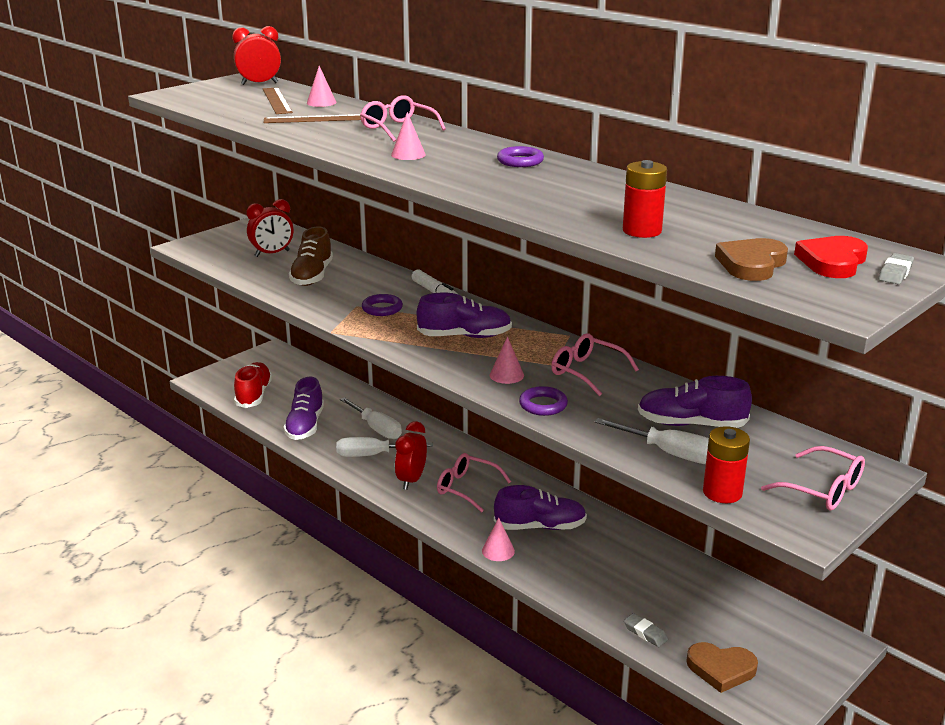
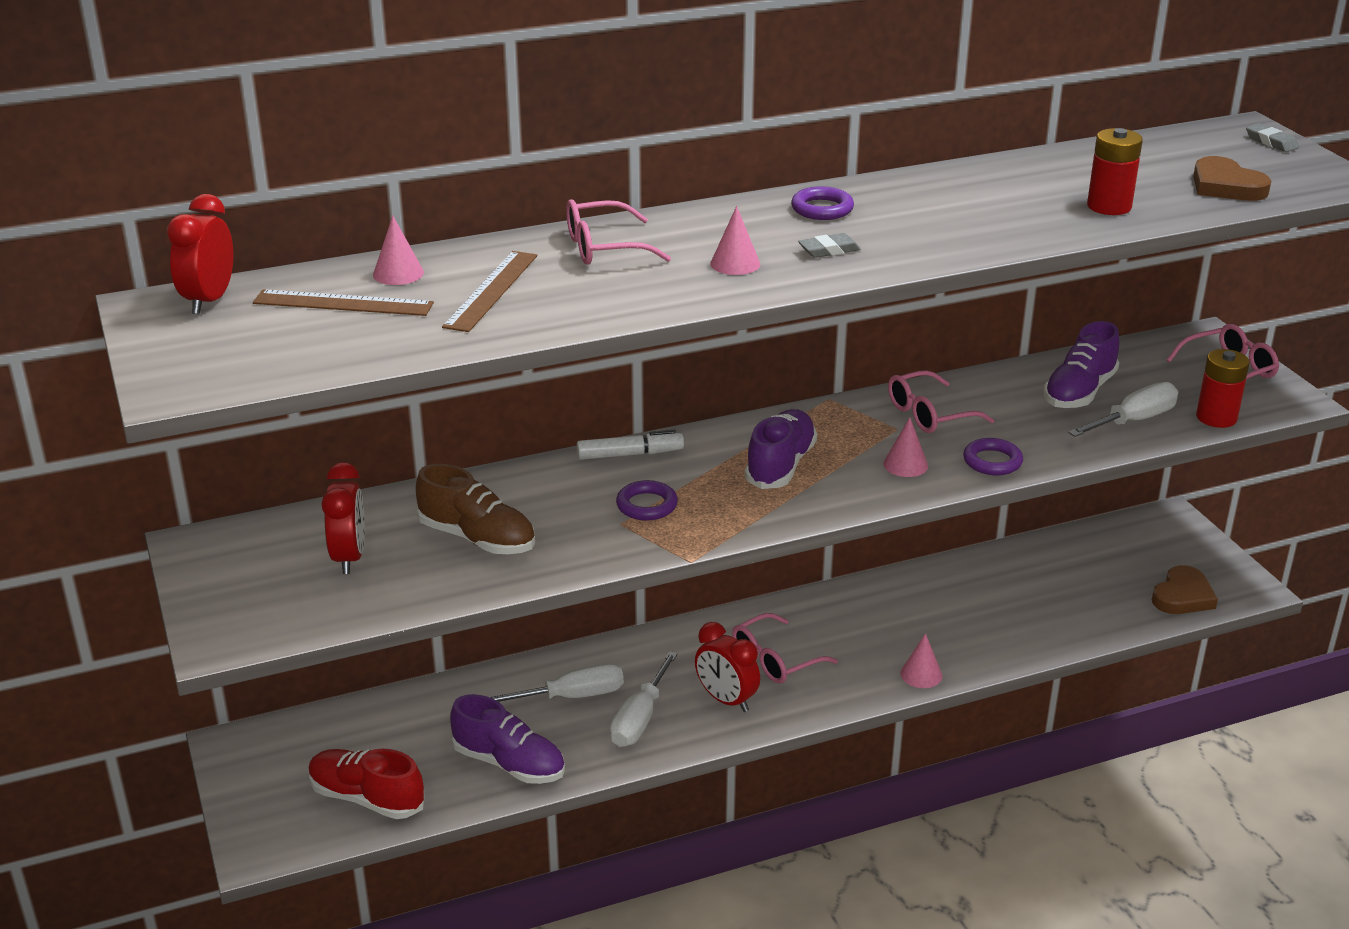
camera: 65 degrees left, 5 degrees up
purple shoe [494,485,587,530] -> none
grey eraser [624,613,668,647] -> grey eraser moved to [798,233,861,258]
red heart [794,236,868,278] -> none

